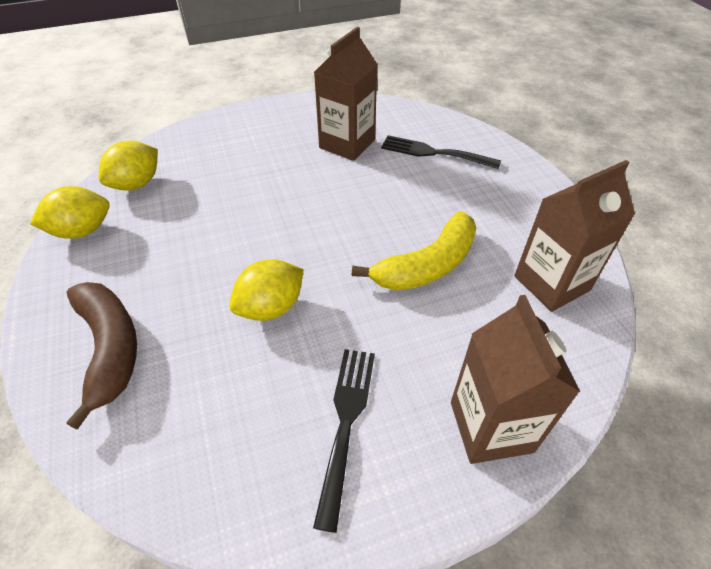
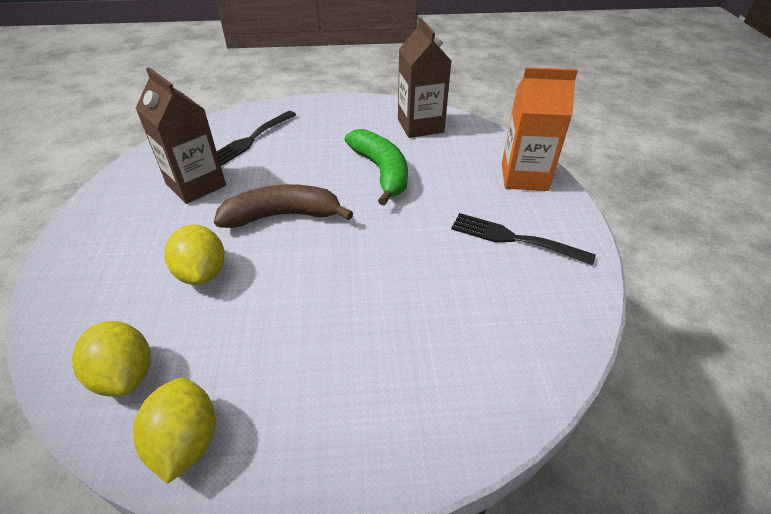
camera: 75 degrees left, 5 degrees down
brown banana [66,282,137,430] -> brown banana moved to [214,184,353,228]
yellow lemon [229,260,304,321] -> yellow lemon moved to [165,225,225,285]
yellow banana [352,211,476,290] -> green banana [345,129,408,206]
brown carton [451,295,580,464] -> orange carton [502,67,578,191]

